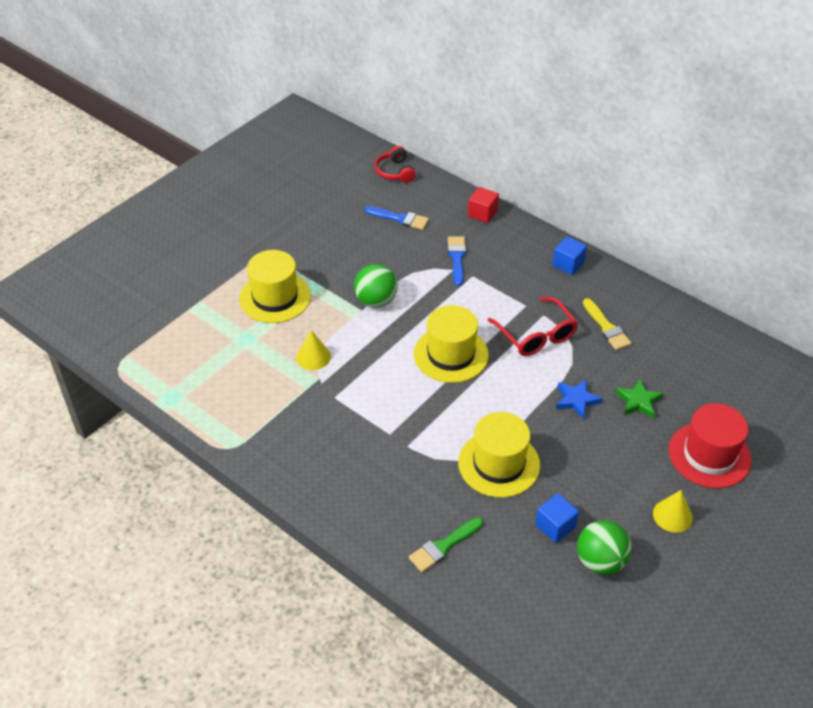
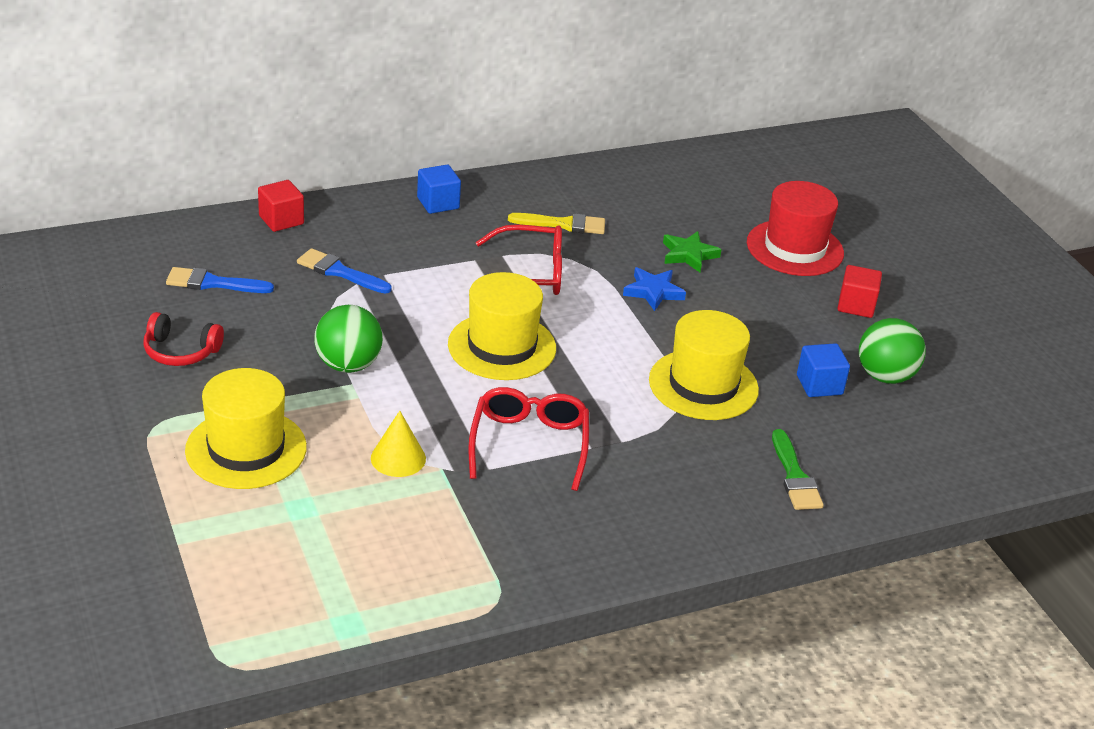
camera: 65 degrees left, 10 degrees down
blue brush [364,206,429,230] -> blue brush turned 135 degrees counterclockwise [166,267,274,293]
red headphones [374,146,416,183] -> red headphones moved to [144,312,224,366]
yellow cone [653,490,693,532] -> red cube [838,265,882,318]
none -> red glasses [468,387,589,491]

